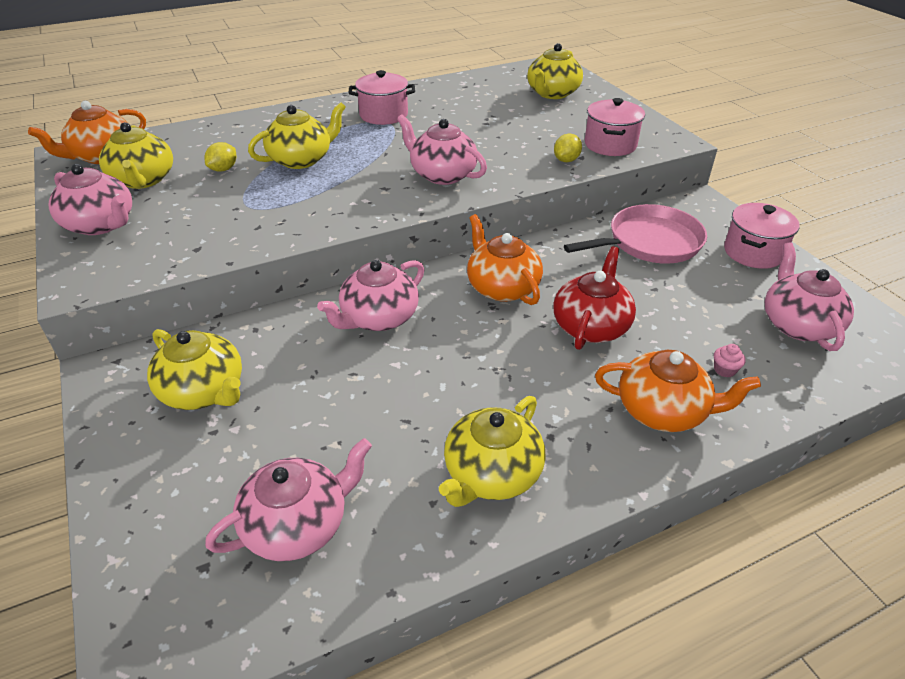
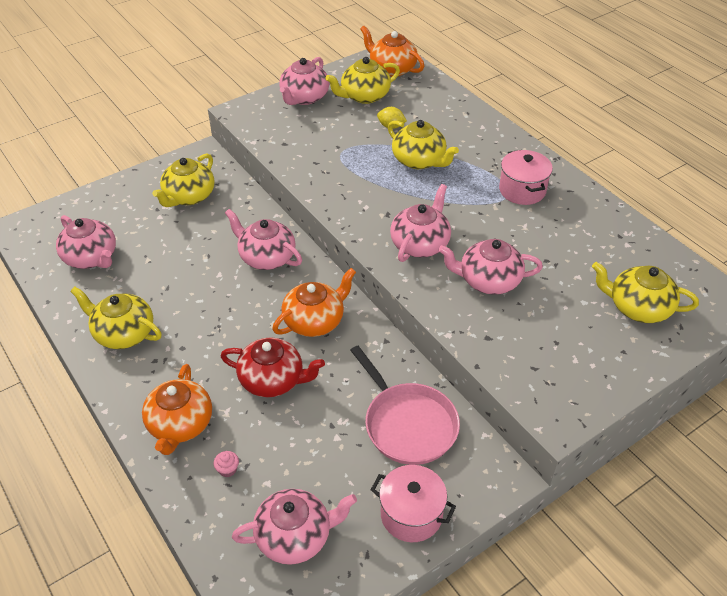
camera: 80 degrees right, 5 degrees up
yellow lemon [554,134,582,162] -> none
pink pot [585,98,645,156] -> none
none -> pink teapot [438,239,543,295]

